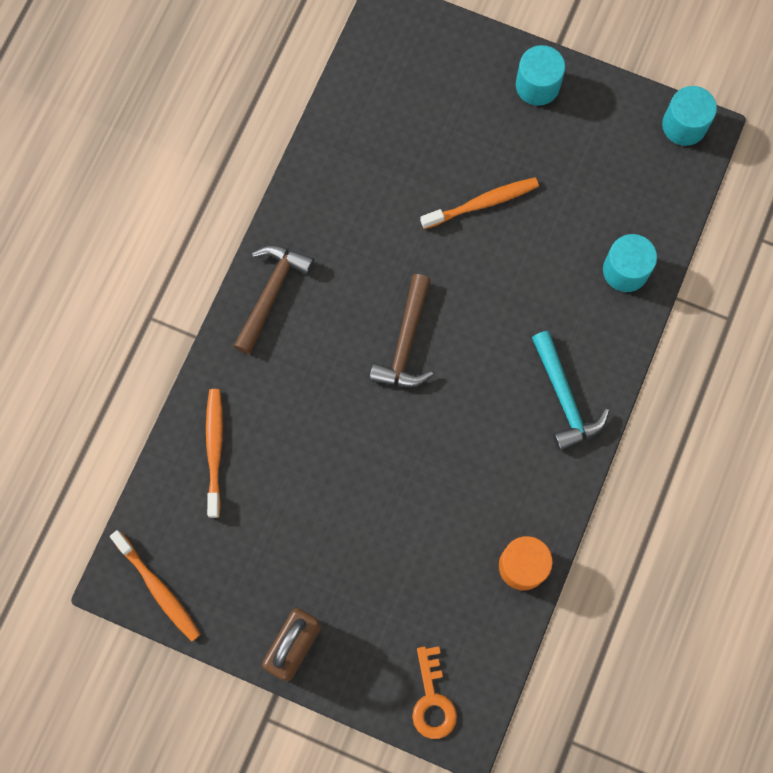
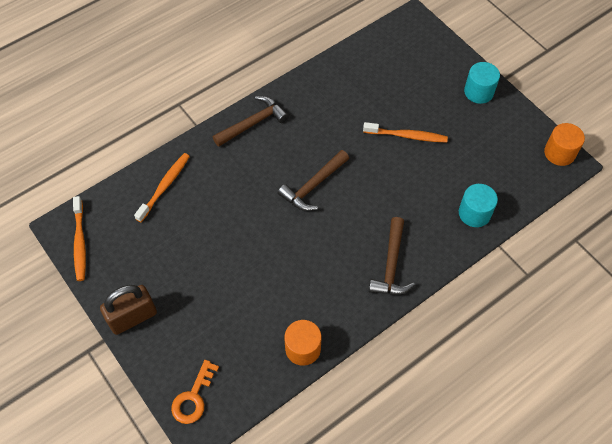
camera: 30 degrees right, 15 degrees down
turquoise hammer [532,331,609,451] -> brown hammer [369,217,415,295]
turquoise cylinder [662,86,717,146] -> orange cylinder [544,123,585,166]

